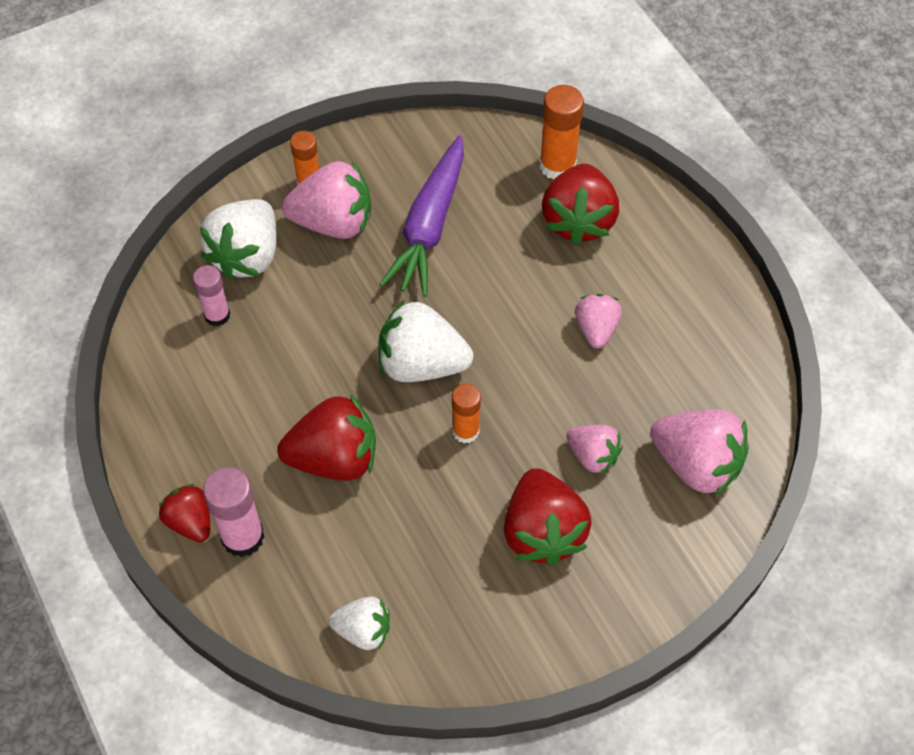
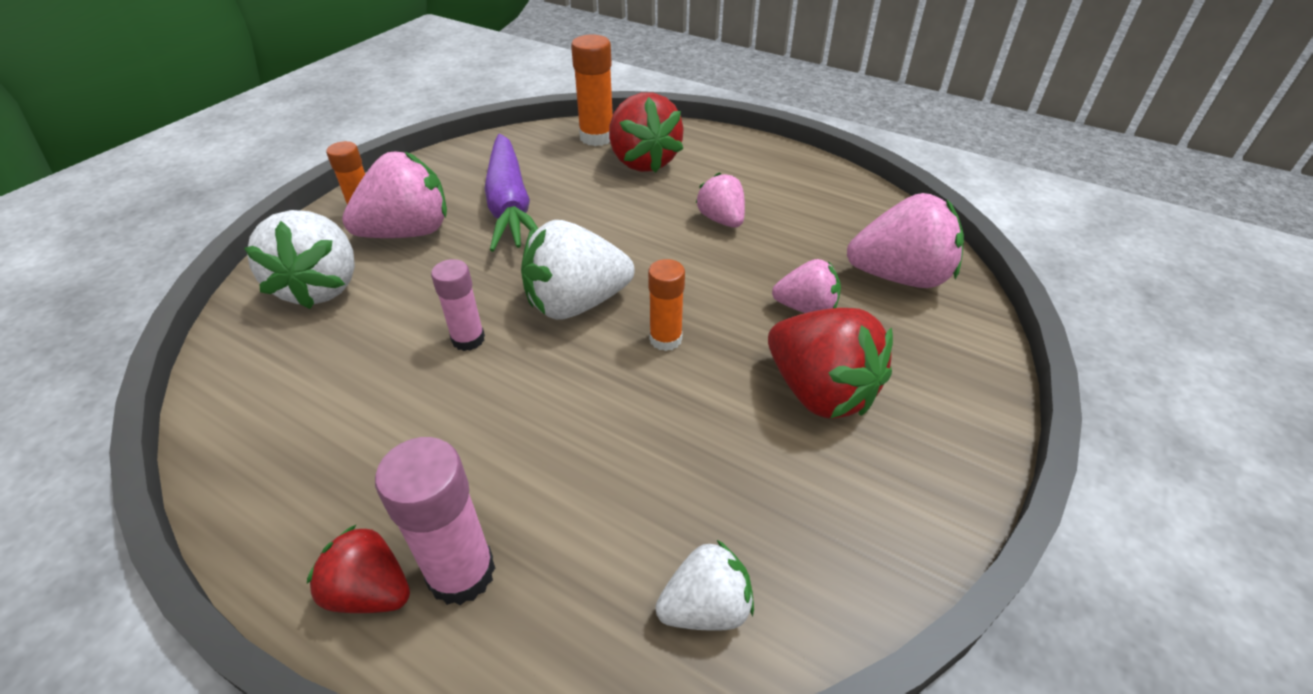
camera: 30 degrees left, 15 degrees down
pink glue stick [193,265,230,326] -> pink glue stick moved to [431,259,485,351]
red strawberry [277,395,376,481] -> none

